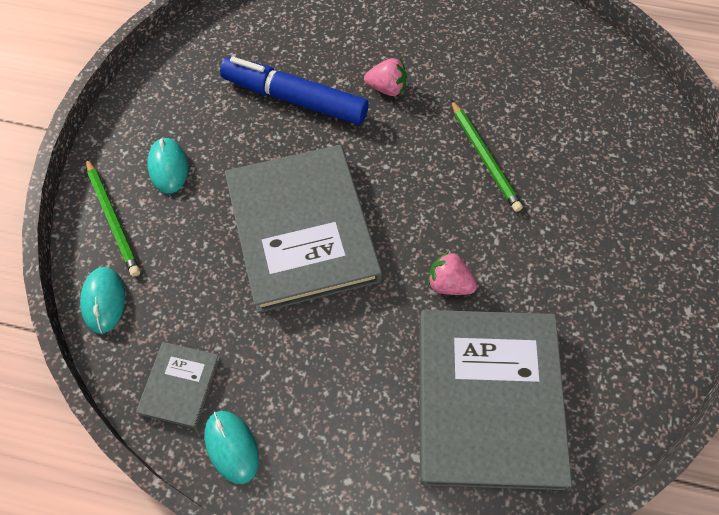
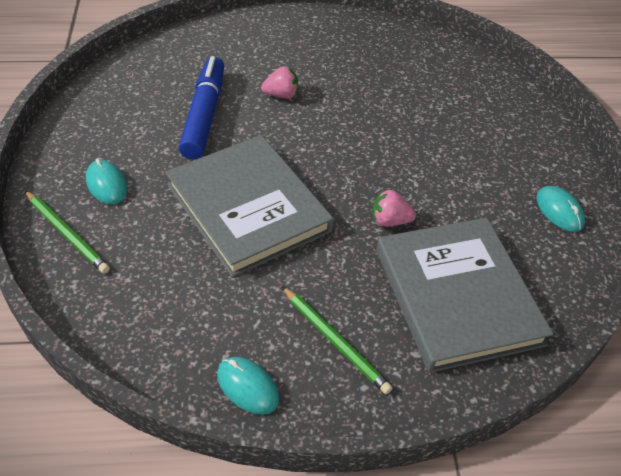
camera: 20 degrees left, 15 degrees down
turquoise mouse [80,267,125,334] -> turquoise mouse moved to [537,186,585,232]
grey book [136,342,220,429] -> none
blue marker [220,57,369,125] -> blue marker turned 90 degrees clockwise [179,56,224,160]
green pencil [451,100,523,212] -> green pencil moved to [282,286,392,394]

